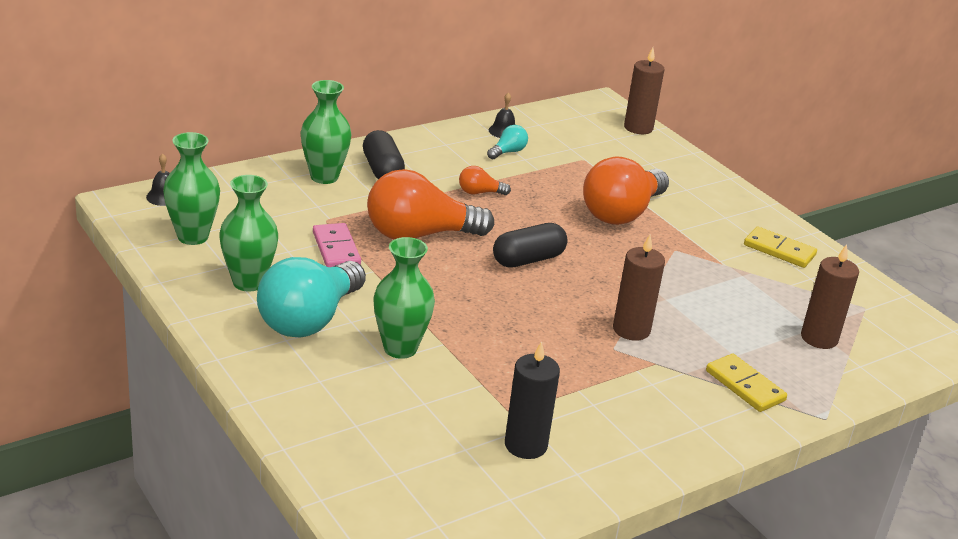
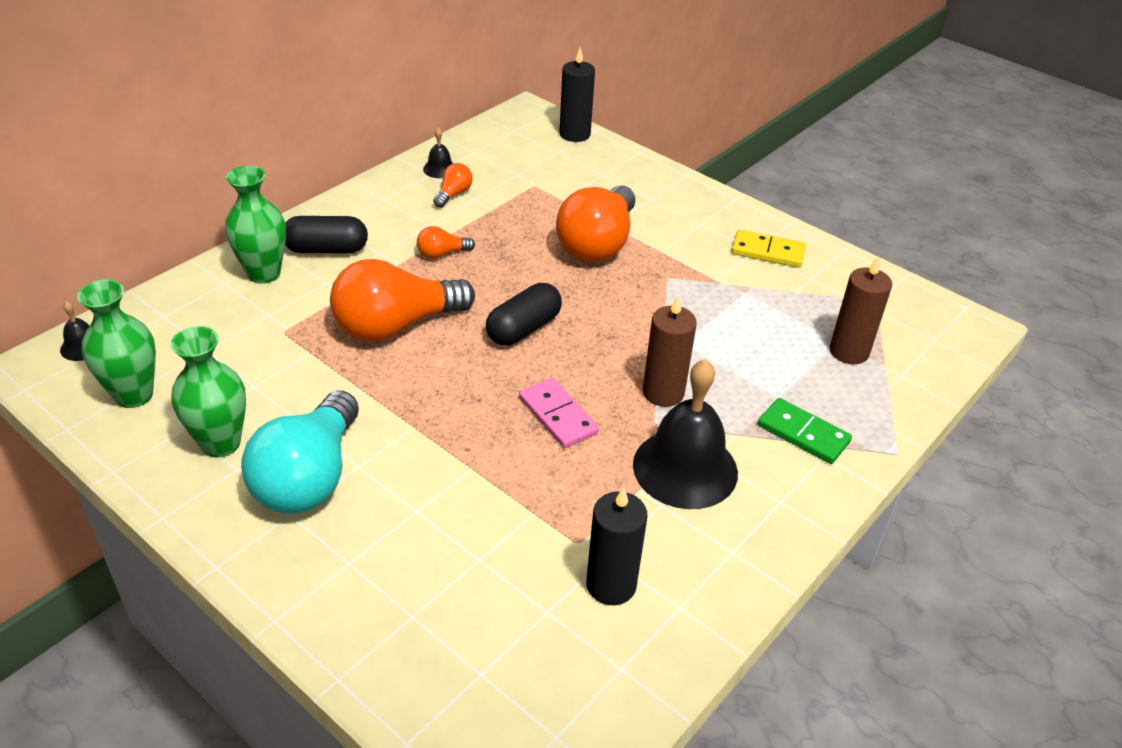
camera: 15 degrees left, 10 degrees up
pink domino [313,223,361,267] -> pink domino moved to [519,378,599,448]
black capsule [363,130,405,179] -> black capsule turned 60 degrees counterclockwise [285,216,368,253]
green vase [373,237,435,359] -> none
turquoise light bulb [487,125,528,160] -> orange light bulb [433,163,473,208]
brown candle [624,48,664,134] -> black candle [559,48,595,142]
yellow domino [706,354,787,412] -> green domino [758,398,852,464]
none -> black bell [633,359,738,509]

